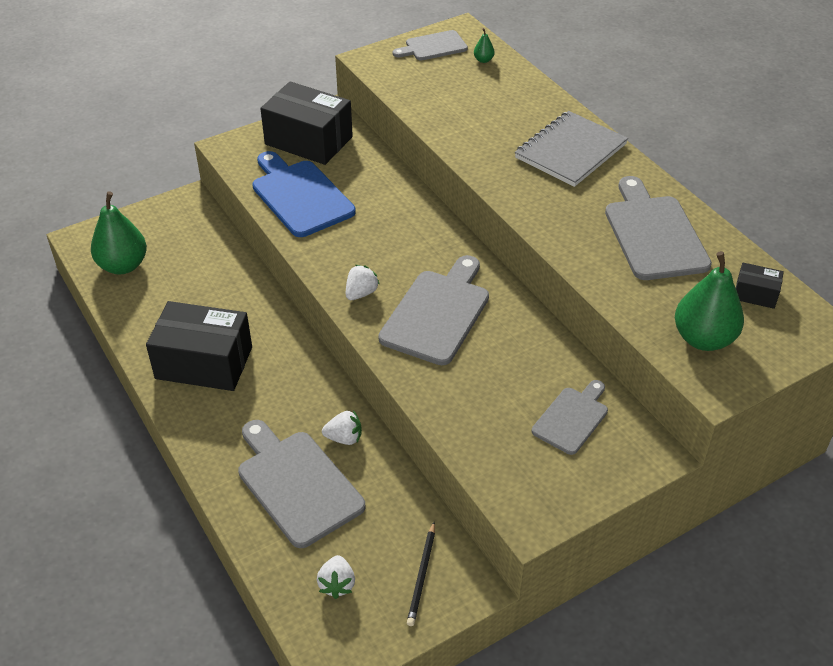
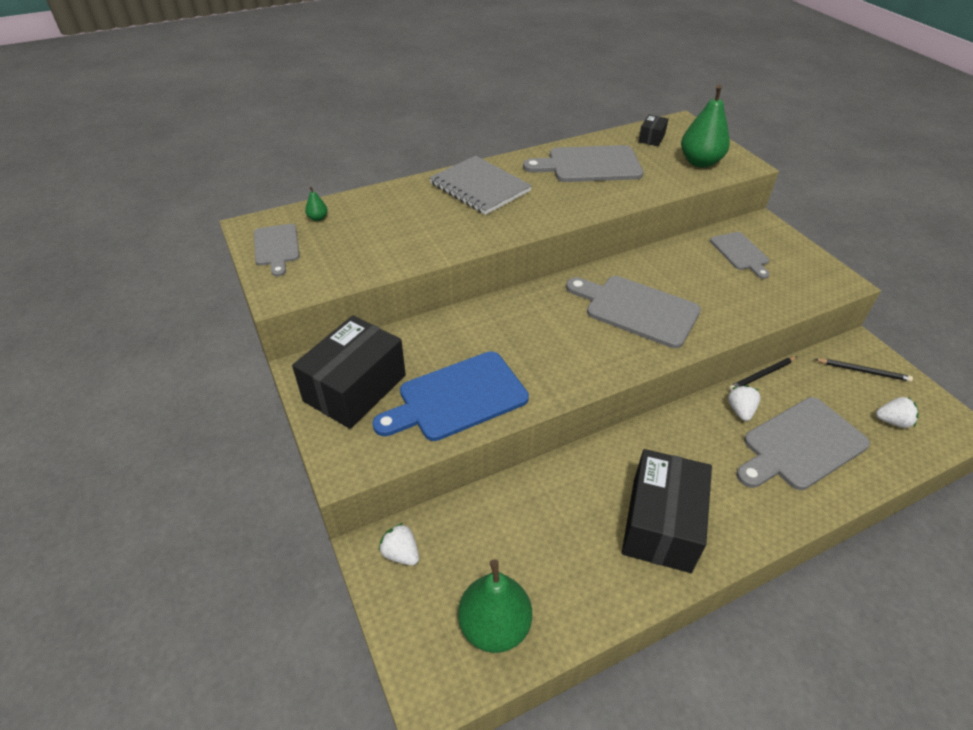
camera: 85 degrees left, 0 degrees up
white strawberry [346,265,380,300] -> white strawberry moved to [379,523,419,565]
grey cutting board [532,380,608,455] -> grey cutting board turned 150 degrees counterclockwise [710,232,770,279]
none -> black pencil [729,357,797,391]

